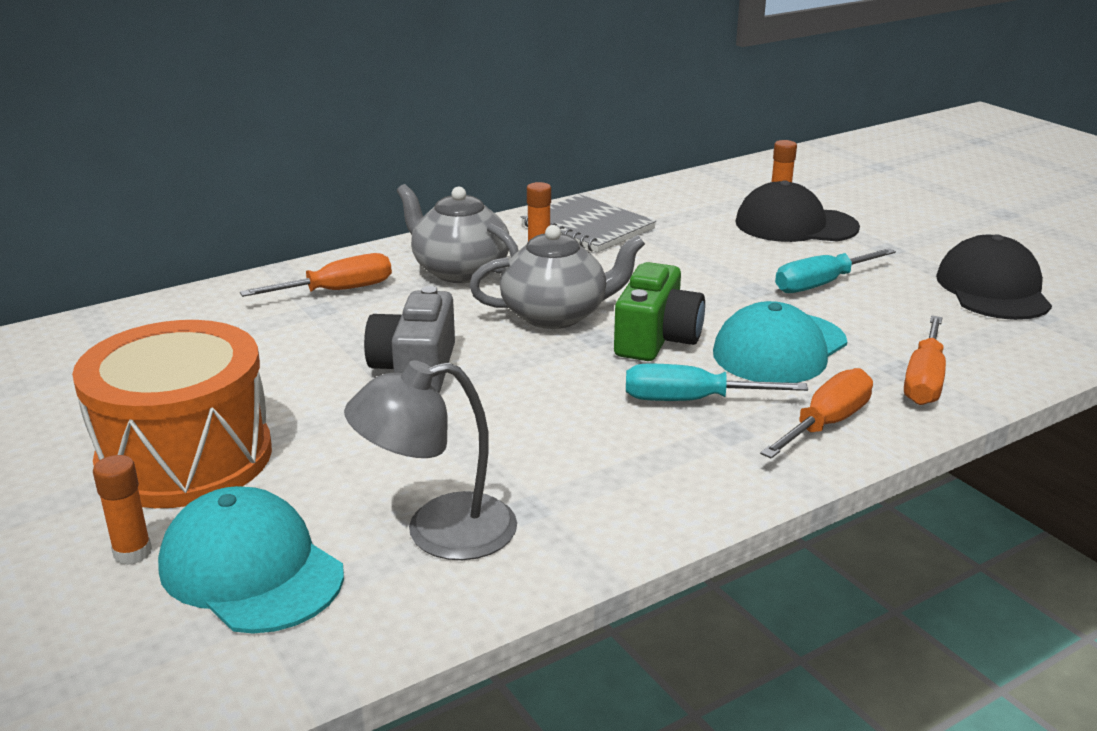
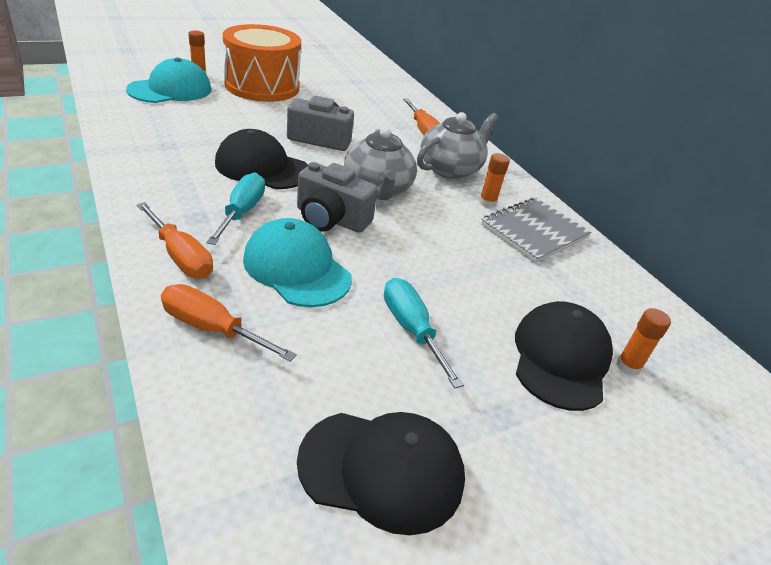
camera: 90 degrees right, 10 degrees up
grey lamp [344,360,517,560] -> none
green camera [614,262,705,361] -> grey camera [297,162,378,233]
none -> black cap [215,129,309,189]

